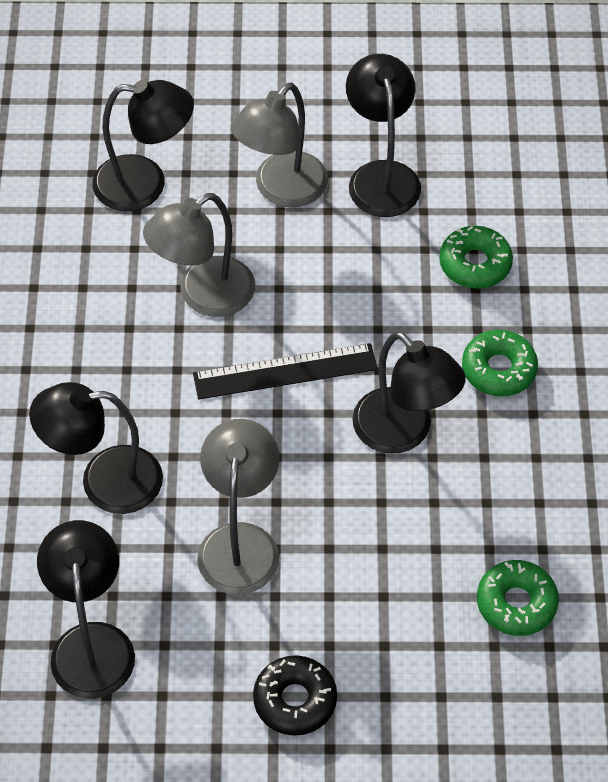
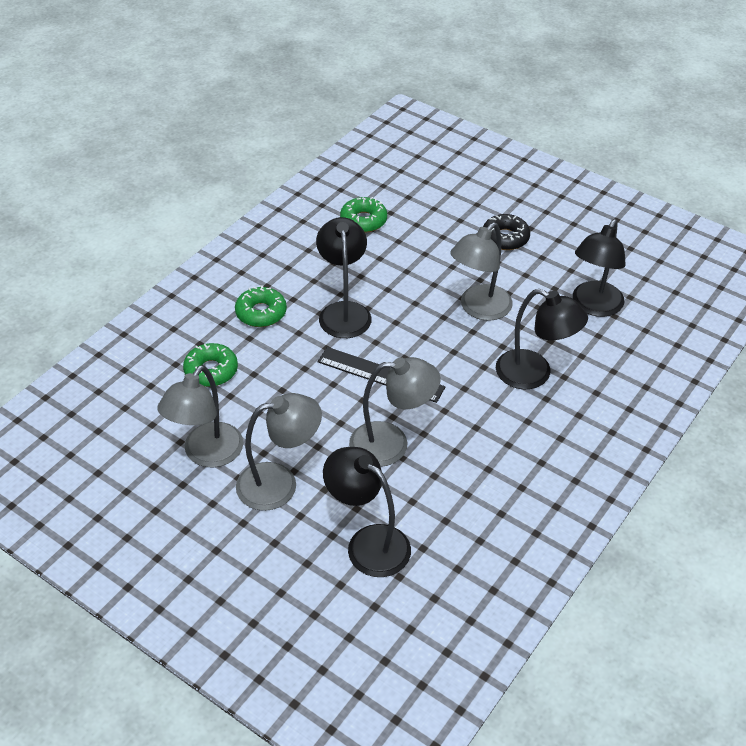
camera: 145 degrees left, 10 degrees down
black lamp [346,54,421,217] -> grey lamp [157,365,244,468]

